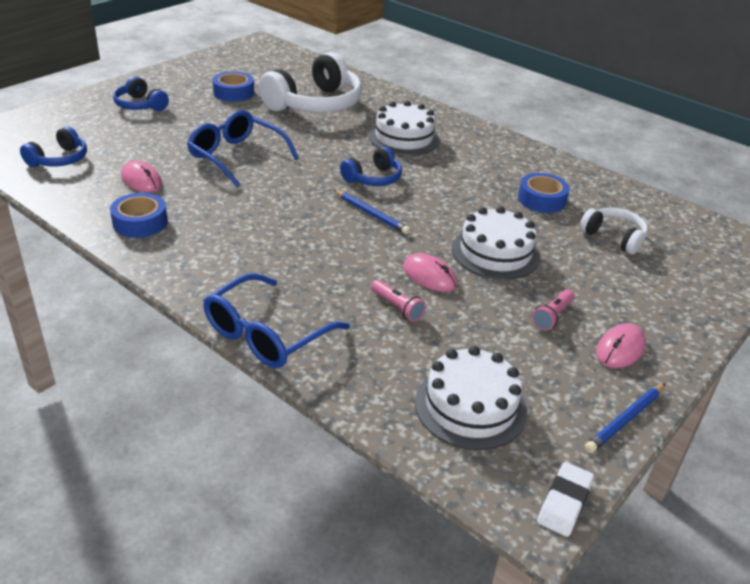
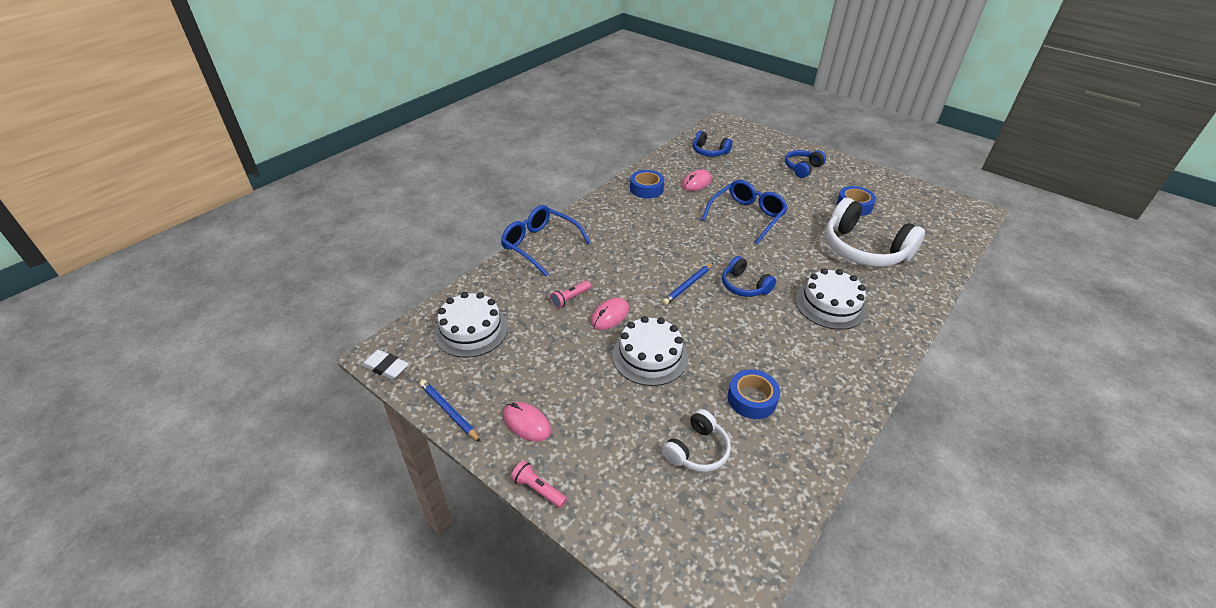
camera: 90 degrees right, 5 degrees up
pink flashlight [532,289,575,331] -> pink flashlight moved to [511,460,567,508]

